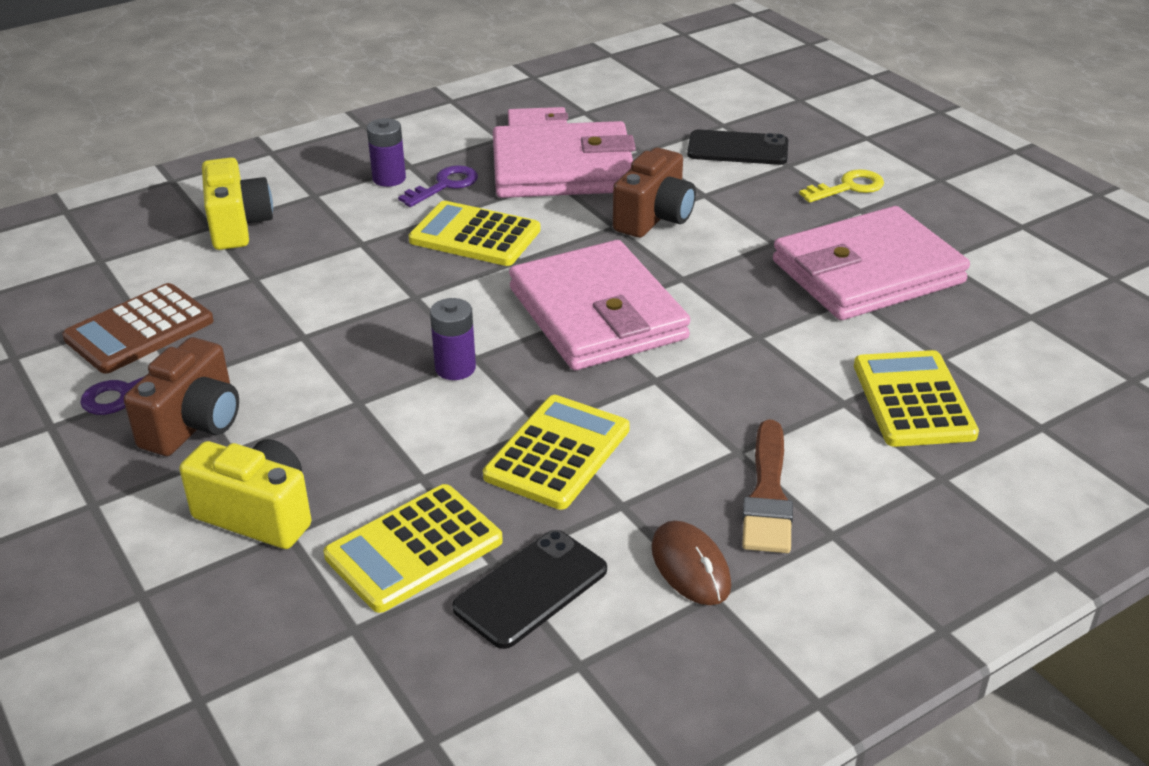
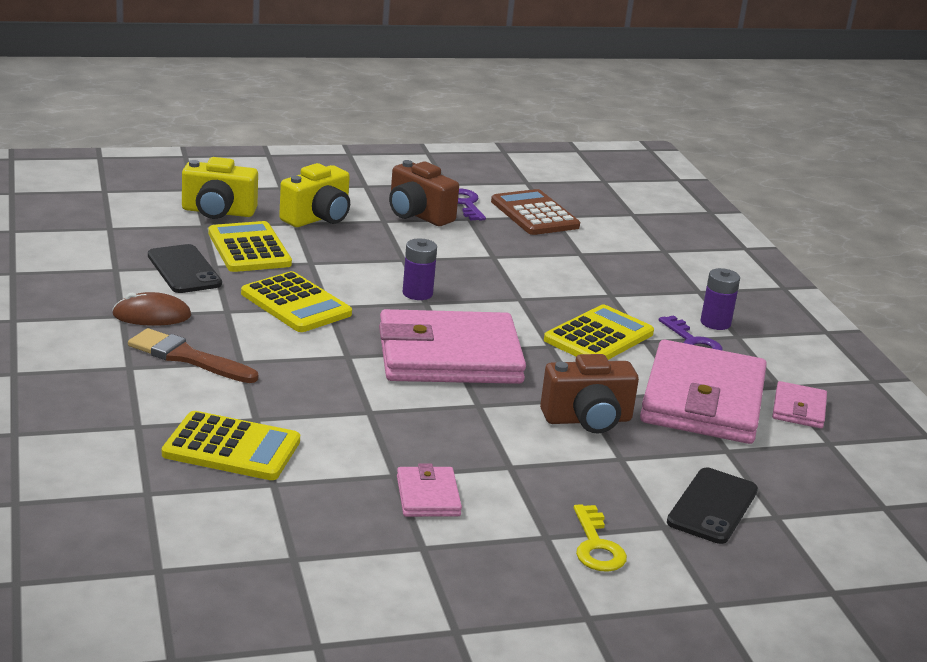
camera: 105 degrees right, 10 degrees down
yellow camera [202,157,273,250] -> yellow camera moved to [182,157,258,219]
brown camera [613,147,696,238] -> brown camera turned 60 degrees counterclockwise [540,354,639,433]
pink wallet [773,206,970,320] -> pink wallet [397,463,462,517], size x0.45

